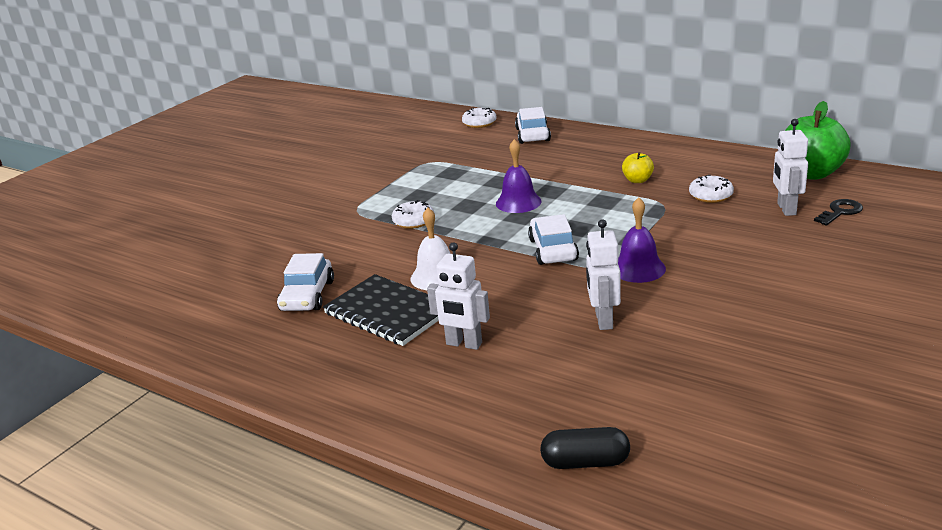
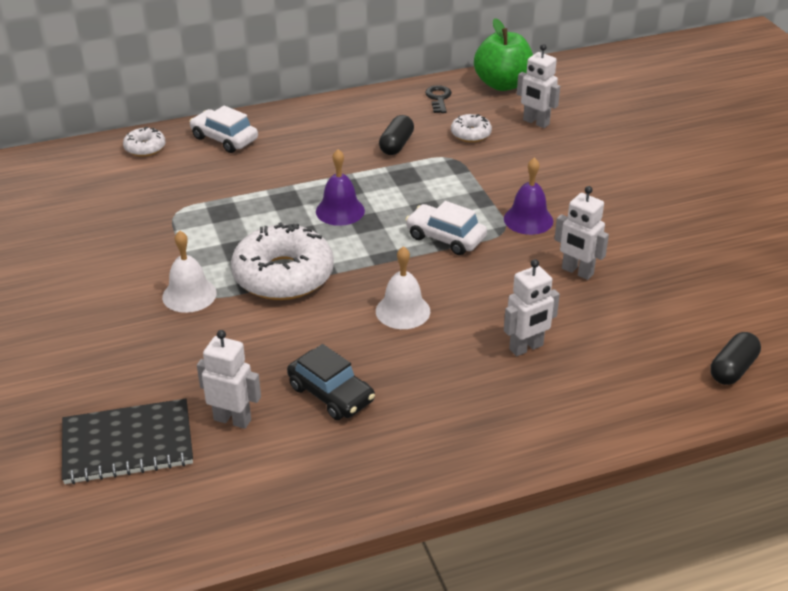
camera: 55 degrees left, 10 degrees up
white car [277,253,334,311] -> black car [287,344,375,420]
black notebook [323,274,439,346] -> black notebook moved to [62,399,193,484]
white donut [392,200,434,229] -> white donut [231,222,334,300], size x2.10
yellow apple [622,152,654,183] -> black capsule [379,115,414,155]
black key [814,199,863,226] -> black key moved to [425,85,452,113]
none -> white bell [162,231,217,313]
none -> white robot [197,330,261,429]

